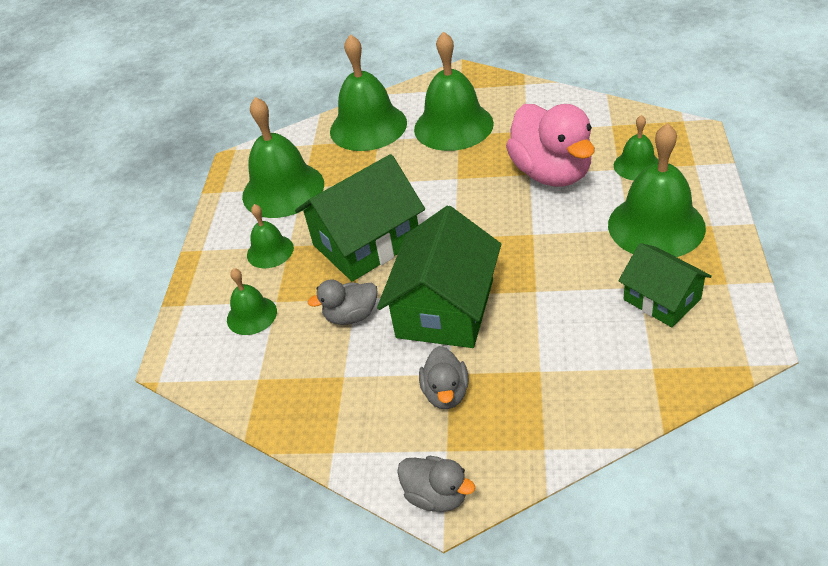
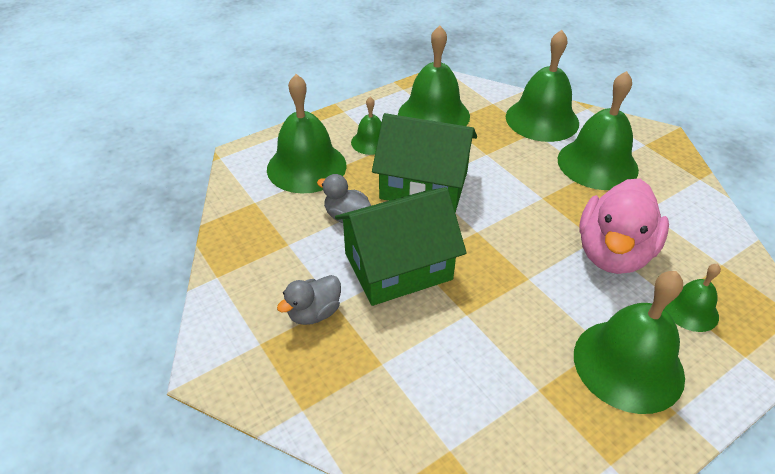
camera: 45 degrees right, 0 degrees up
green bell [227,268,277,335] -> green bell [267,74,347,194], size x1.89
grey duck [397,456,475,512] -> none
green house [618,243,712,327] -> none

